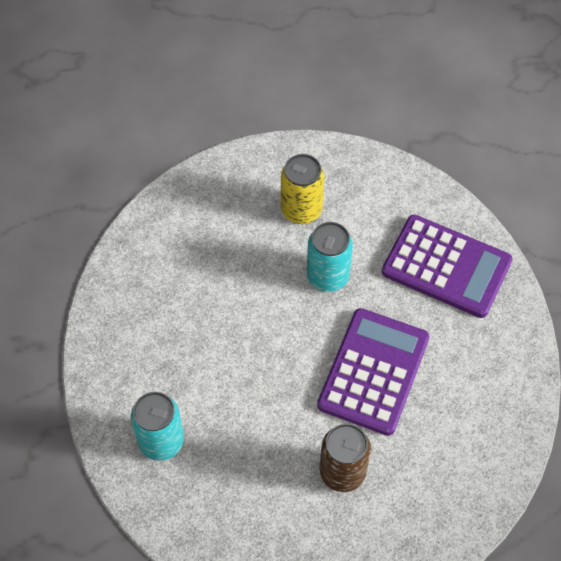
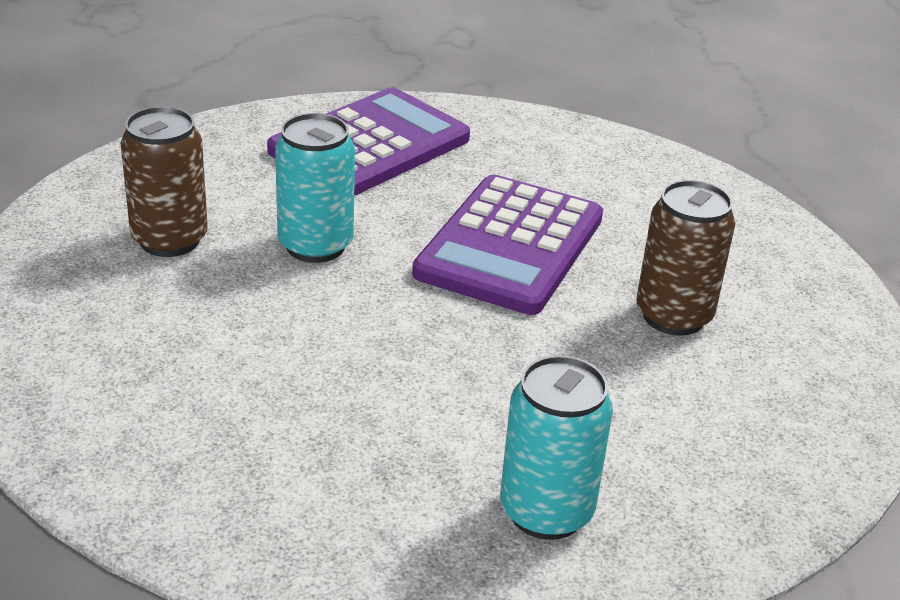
camera: 75 degrees left, 25 degrees down
yellow can [281,154,324,224] -> brown can [120,106,208,257]
purple calculator [317,308,429,436] -> purple calculator turned 105 degrees counterclockwise [412,175,603,315]

